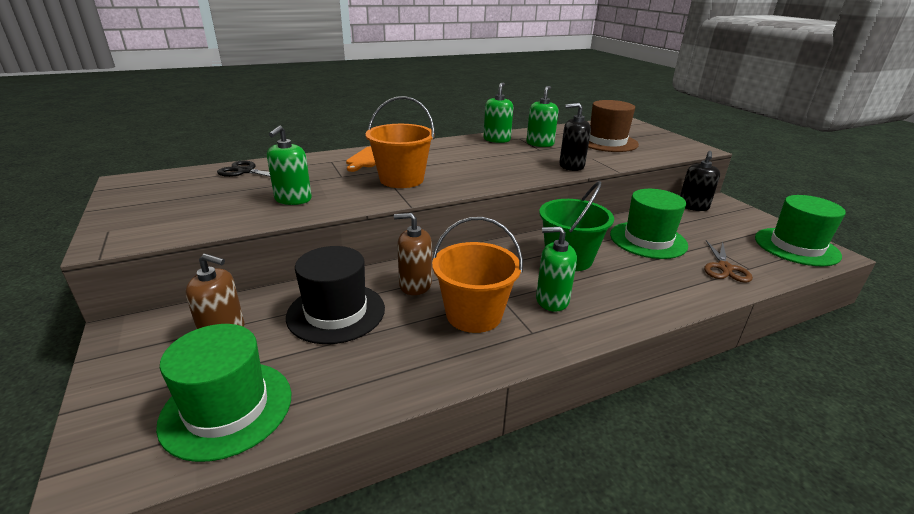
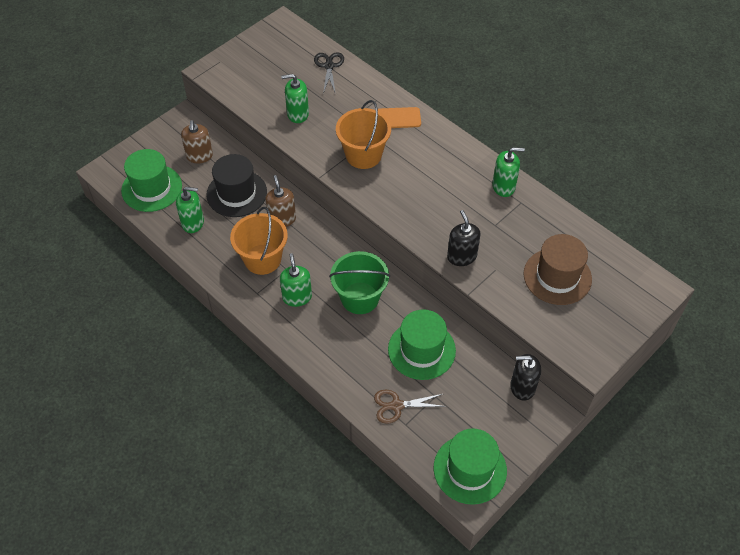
camera: 70 degrees right, 25 degrees up
green soap dispenser [526,86,559,147] -> green soap dispenser moved to [176,187,204,233]

